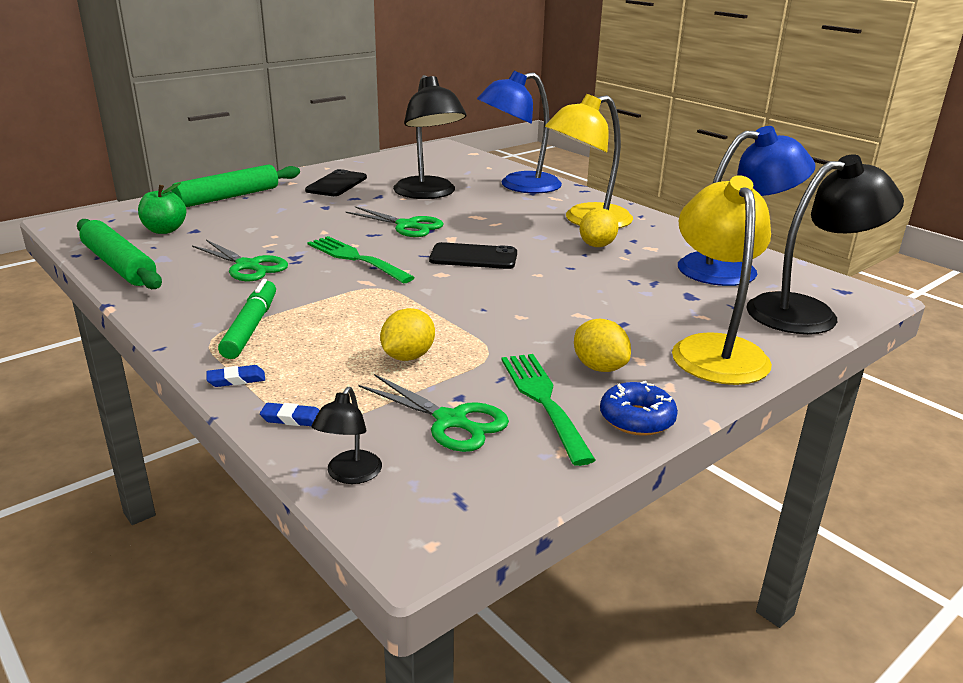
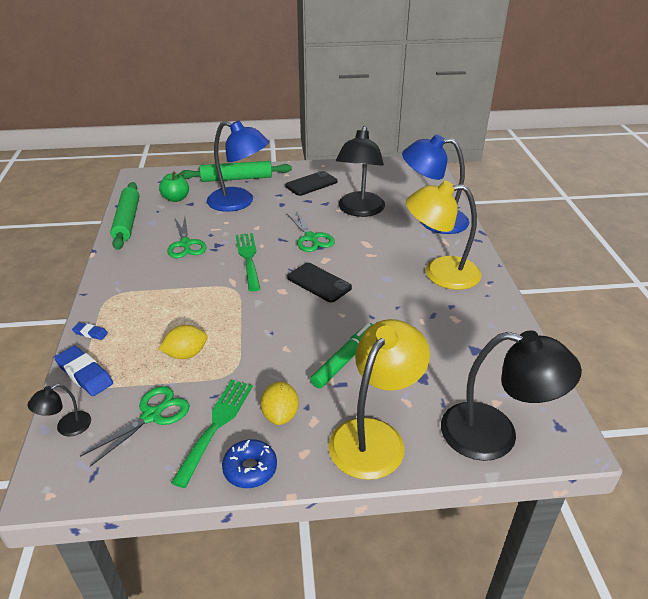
camera: 35 degrees right, 10 degrees up
green marker [218,279,276,359] -> green marker moved to [310,323,373,388]
blue eraser [260,403,320,426] -> blue eraser [54,346,113,396], size x1.87
green scissors [359,374,509,452] -> green scissors turned 120 degrees counterclockwise [80,386,190,467]
yellow lemon [580,208,619,247] -> none
blue lamp [678,126,815,286] -> blue lamp moved to [207,120,269,212]

